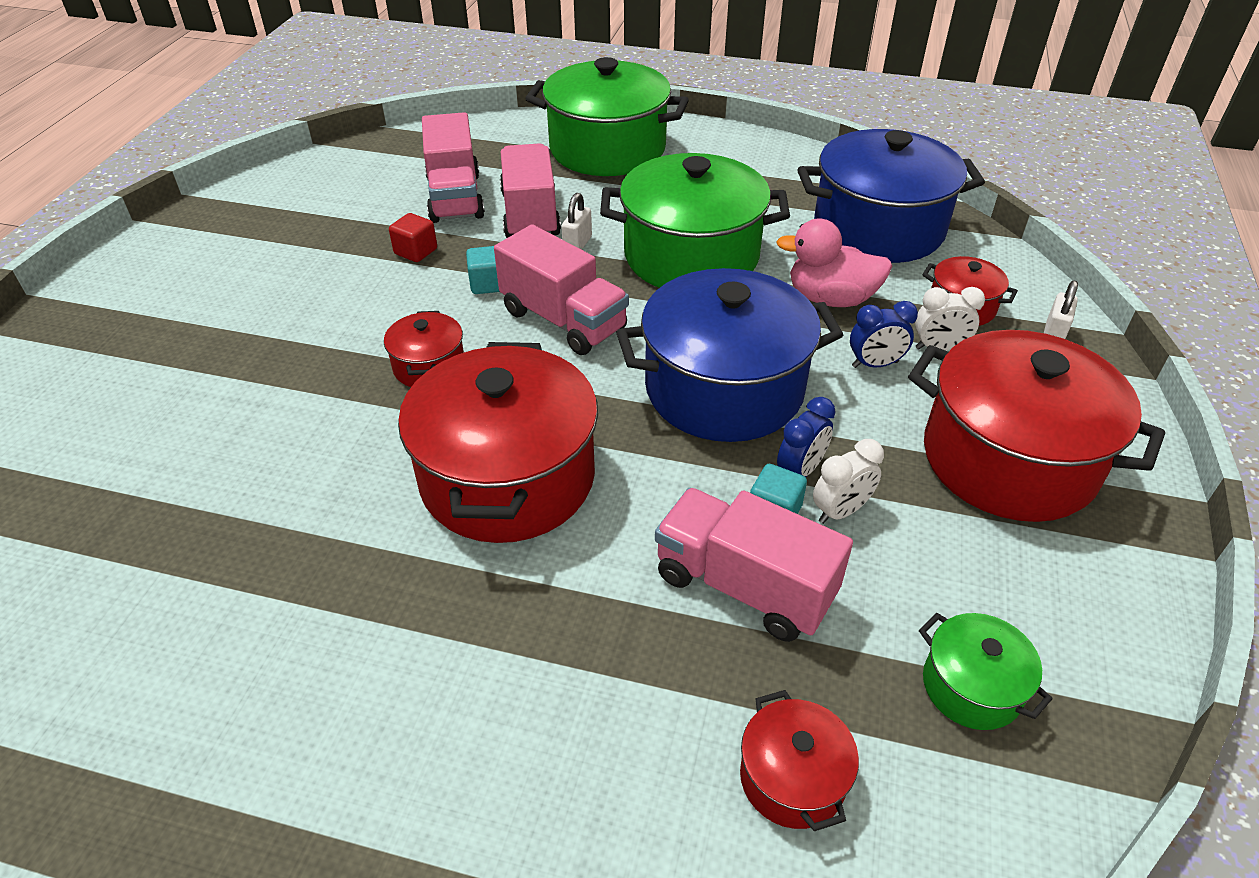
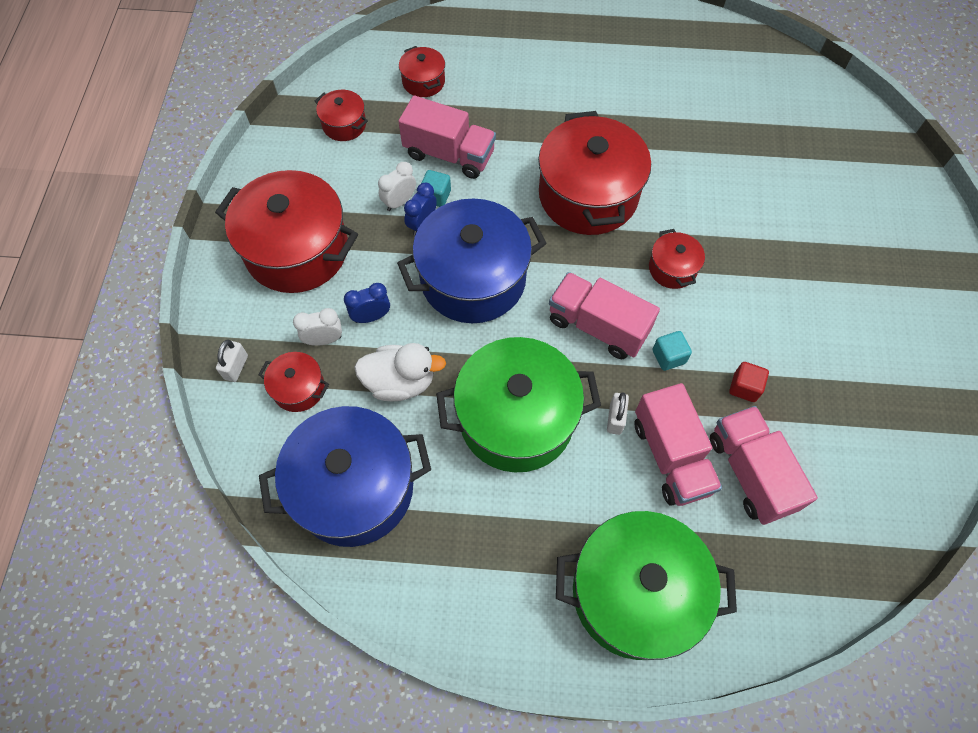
camera: 170 degrees right, 20 degrees up
pink duck [776,219,892,307] -> white duck [354,343,446,401]
green pot [919,613,1053,730] -> red pot [315,90,368,141]

